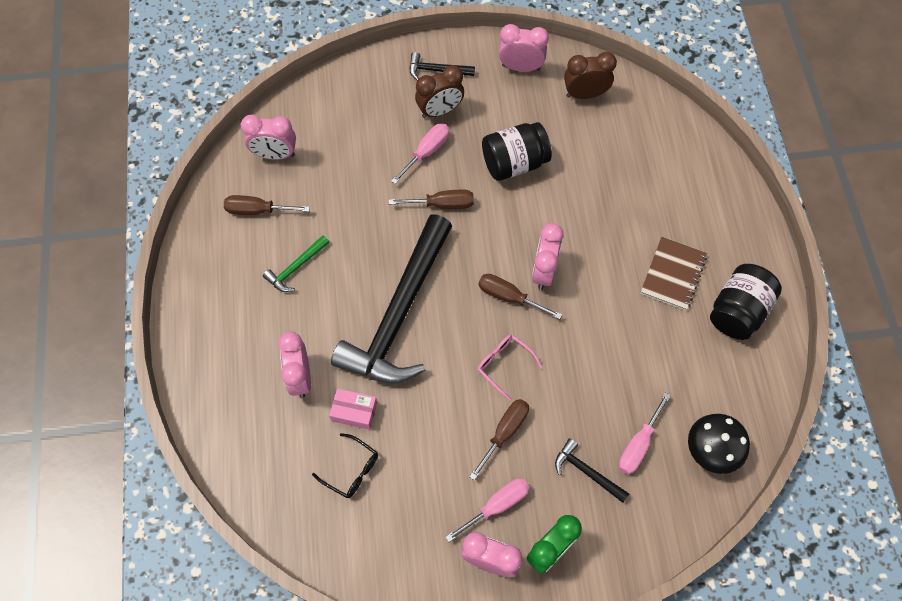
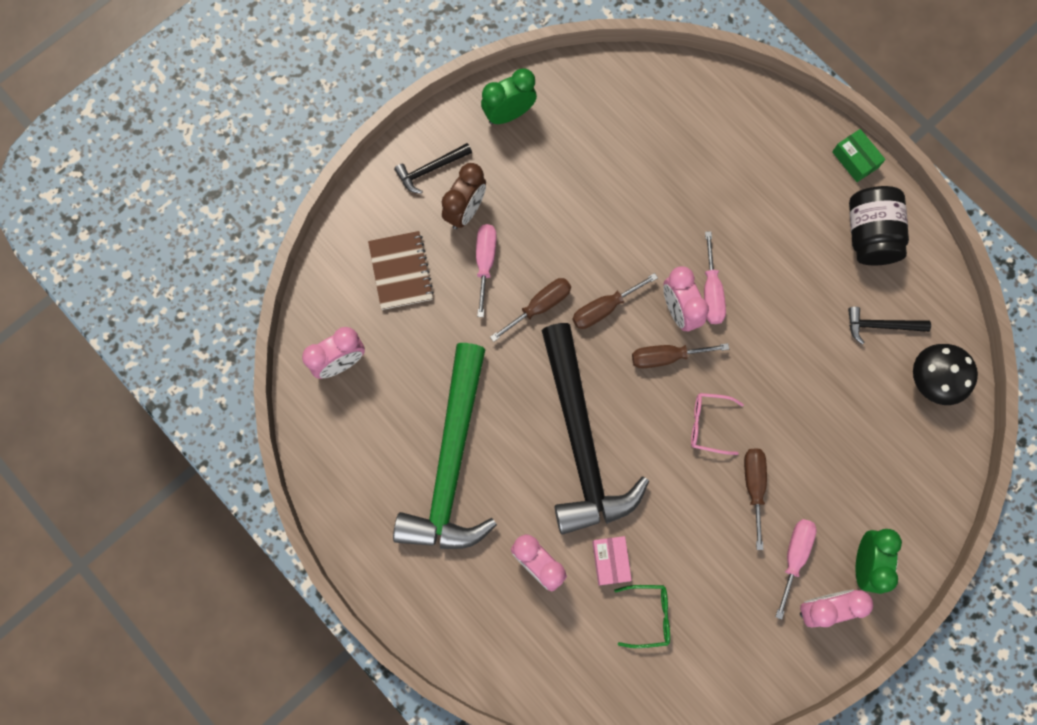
camera: 35 degrees left, 10 degrees up
brown screwdriver [224,195,310,215] -> brown screwdriver moved to [572,273,658,329]
green hammer [263,235,329,292] -> green hammer [393,343,497,549], size x2.50
black glasses [312,433,378,498] -> green glasses [614,585,670,648]
pink box [329,388,377,430] -> pink box turned 75 degrees counterclockwise [592,536,632,585]
black jar [482,122,552,181] -> none
pink clock [499,24,549,72] -> green clock [481,68,537,124]
black hammer [555,438,629,503] -> black hammer moved to [848,307,931,345]
brown clock [564,52,617,99] -> none
pink screwdriver [618,392,671,475] -> pink screwdriver moved to [704,231,726,324]
brown notebook [640,237,707,311] -> brown notebook moved to [368,231,434,310]
none -> green box [832,129,885,182]

